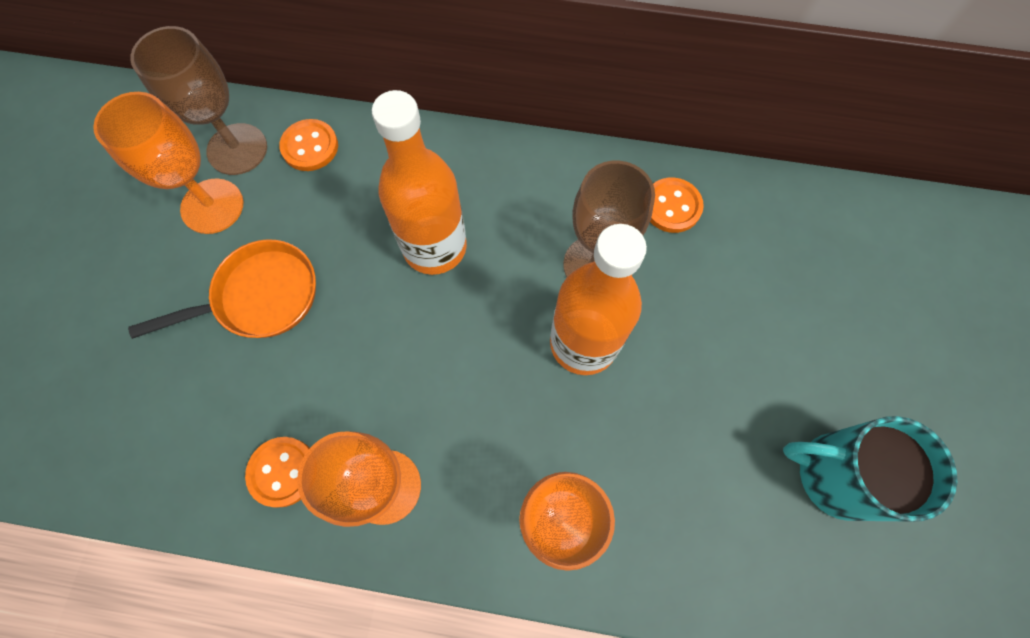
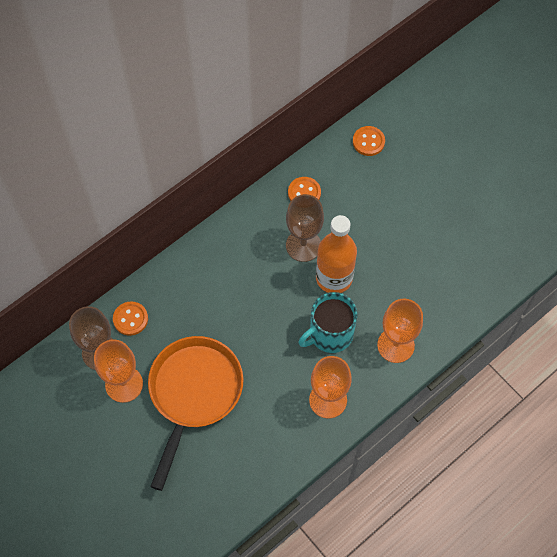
camera: 50 degrees left, 5 degrees down
orange pan [128,239,316,339] -> orange pan [148,336,244,491], size x1.56
orange button [245,437,310,508] -> orange button moved to [353,126,385,156]
orange bottle [372,90,467,275] -> none
turquoise mug [783,416,957,522] -> turquoise mug moved to [299,292,358,353]

